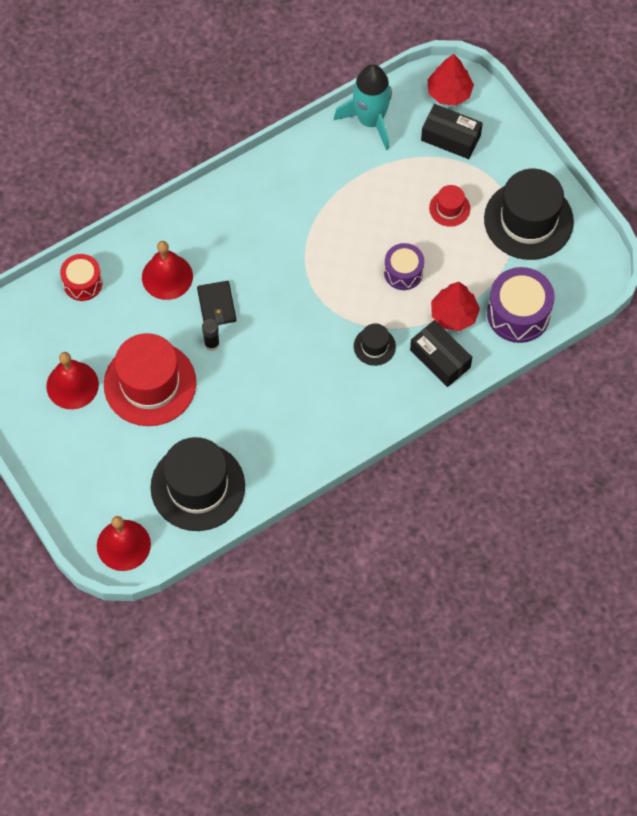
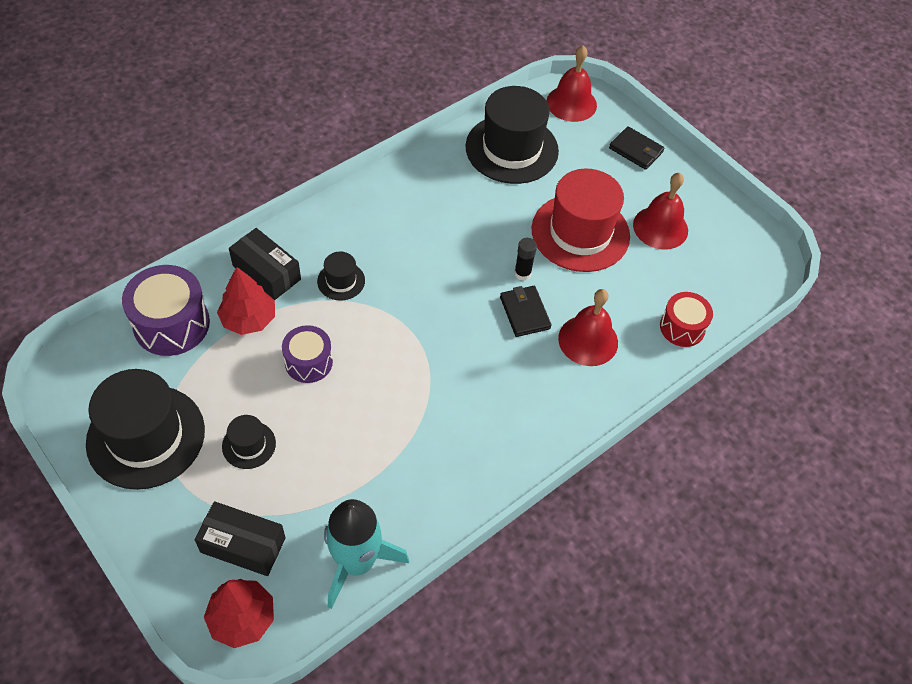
camera: 170 degrees right, 10 degrees down
red hat [429,185,470,227] -> black hat [222,415,276,469]
none -> black wallet [609,126,664,170]

